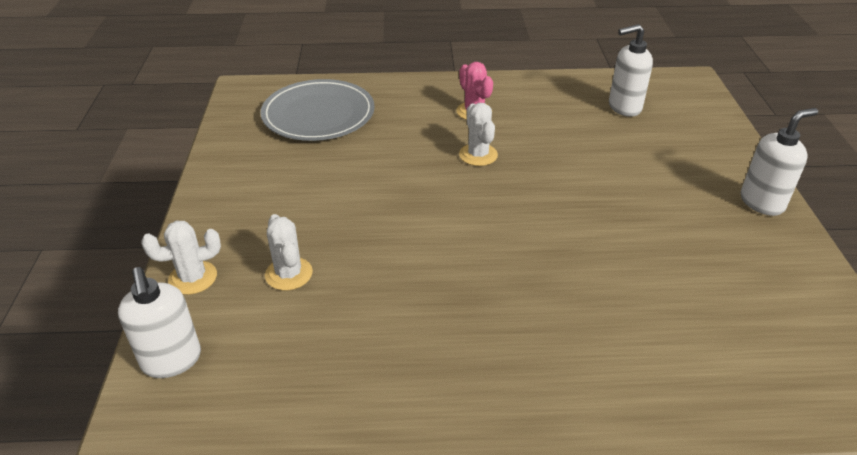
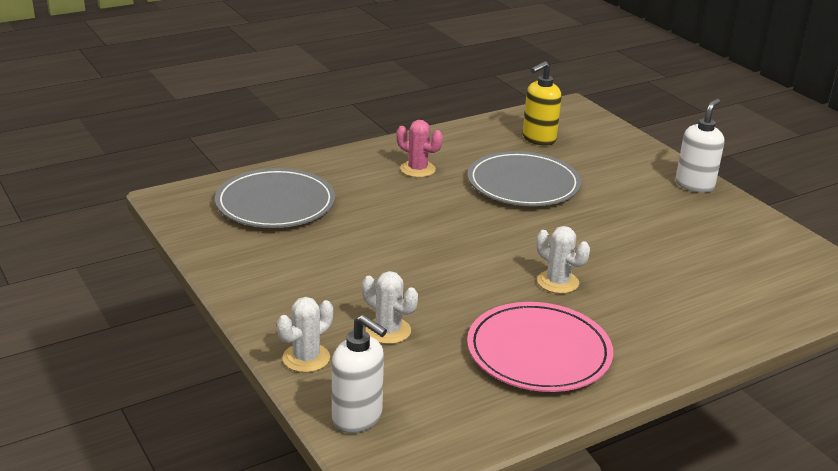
camera: 30 degrees left, 10 degrees down
white cactus [459,103,498,166] -> white cactus moved to [536,226,590,294]
white soap dispenser [609,24,653,117] -> yellow soap dispenser [523,61,562,146]
none -> pink plate [467,302,613,392]
none -> grey plate [468,151,581,206]

